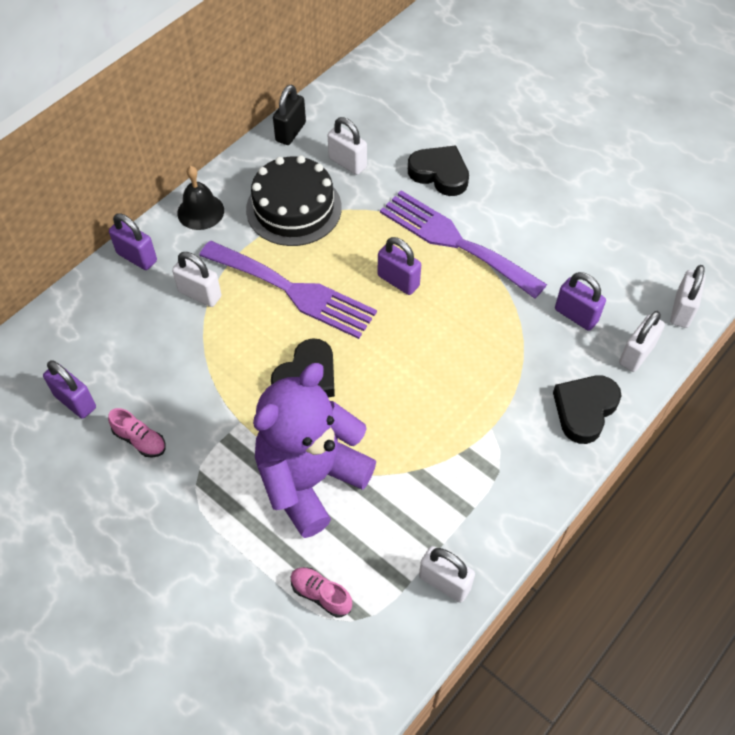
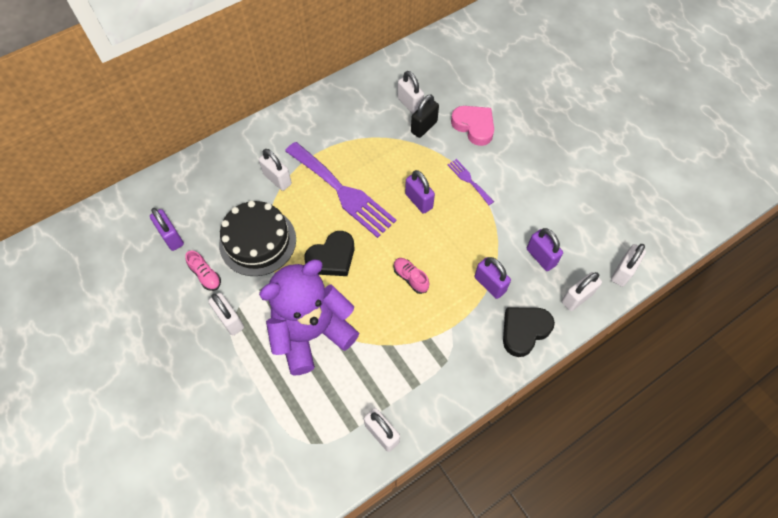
camera: 15 degrees right, 5 degrees up
purple padlock [109,213,157,270] -> purple padlock moved to [474,257,511,299]
black bell [177,166,224,230] -> none
black cake [246,155,342,246] -> black cake moved to [219,201,296,276]
black padlock [273,85,306,145] -> black padlock moved to [411,94,439,138]
pink shoe [291,567,352,618] -> pink shoe moved to [393,258,429,294]
purple fork [380,190,547,299] -> purple fork [448,159,494,205], size x0.45
black heart [408,145,469,196] -> pink heart [451,106,494,146]
none -> white padlock [208,293,244,336]

